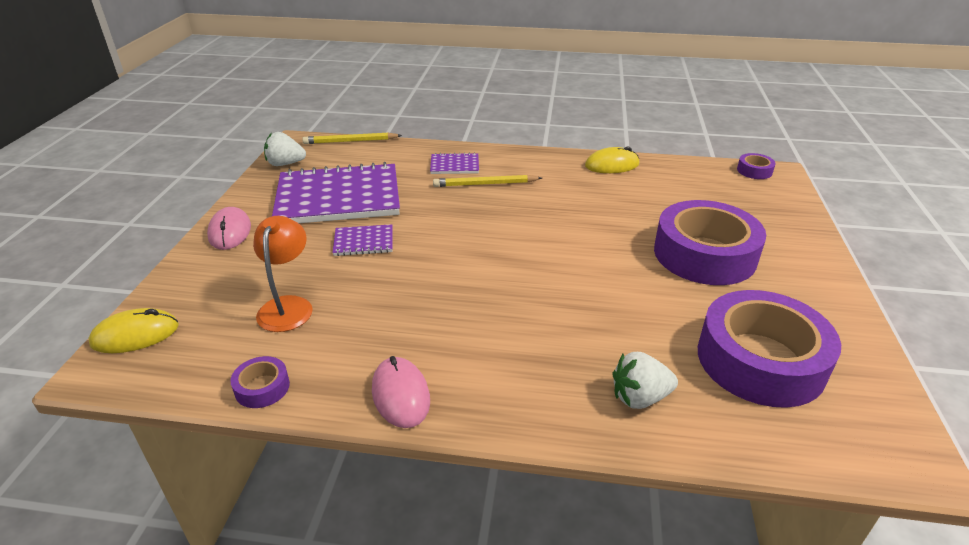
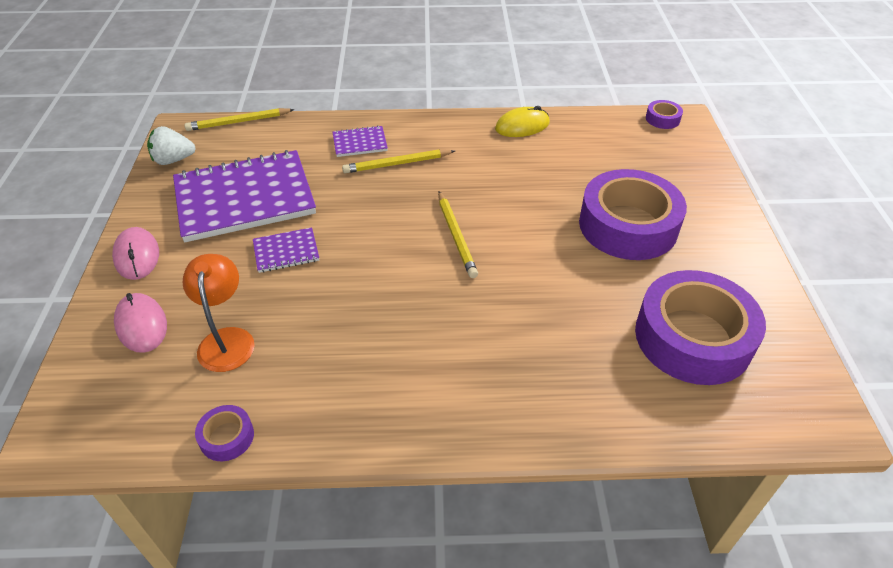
camera: 10 degrees left, 10 degrees up
yellow mouse [88,308,179,353] -> none
pink mouse [372,356,430,428] -> pink mouse moved to [114,293,167,353]
white strawberry [613,352,678,409] -> none
none -> yellow pencil [438,191,478,278]

